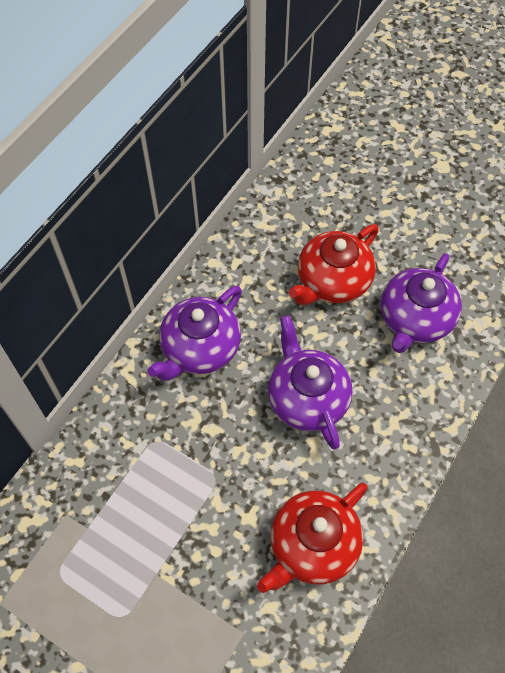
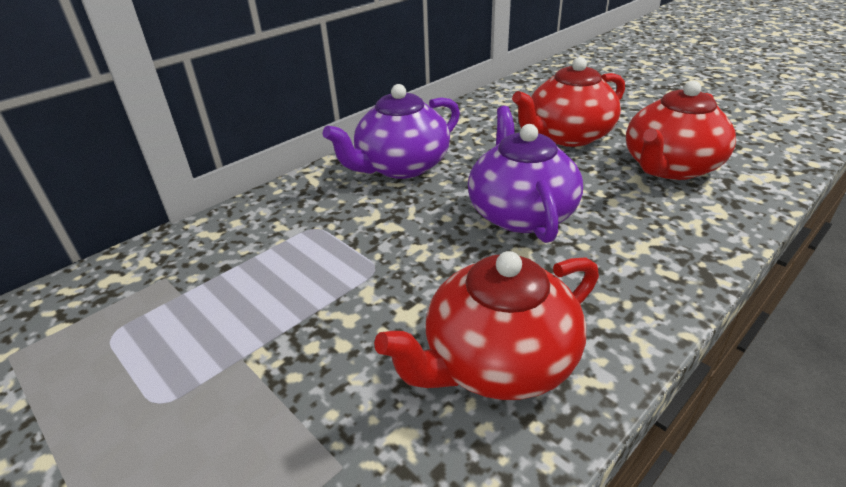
camera: 15 degrees right, 25 degrees down
purple teapot [381,253,462,353] -> red teapot [626,81,736,180]

